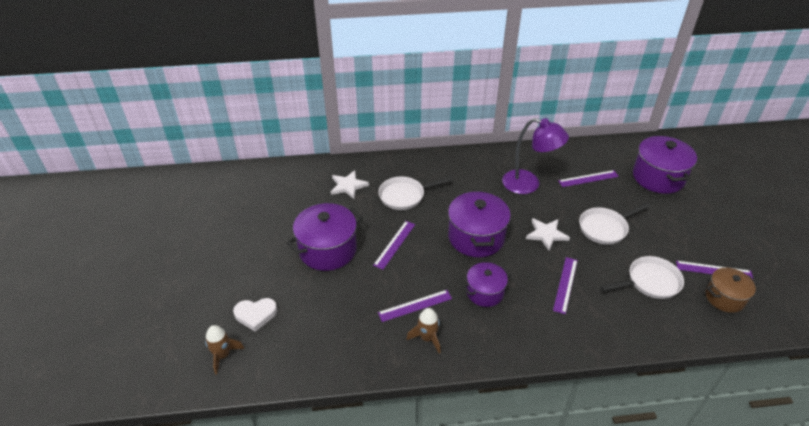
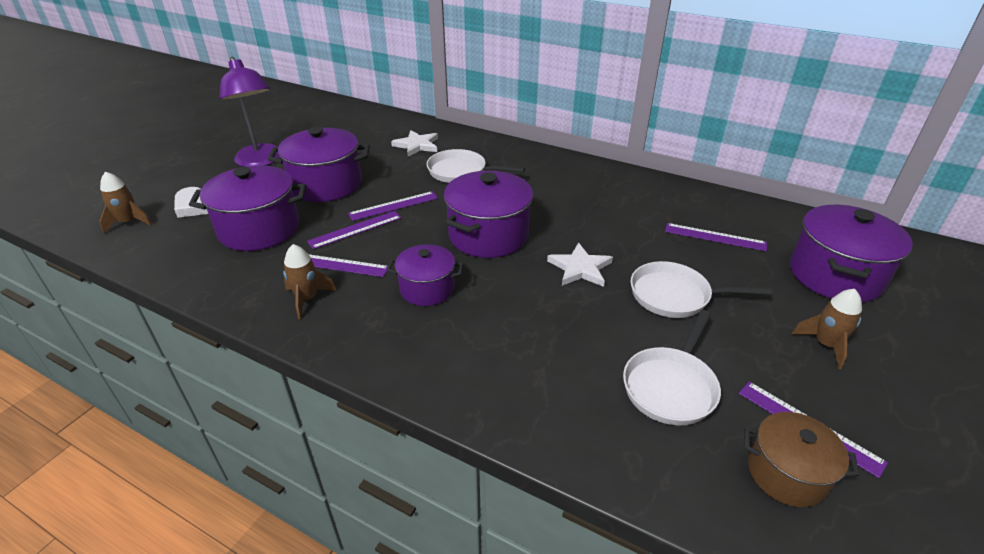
camera: 35 degrees right, 5 degrees down
purple lamp [502,118,569,194] -> purple lamp moved to [220,57,280,167]
purple ruler [553,257,578,314] -> purple ruler moved to [307,211,401,249]
white pan [601,256,684,299] -> white pan turned 105 degrees clockwise [623,310,721,426]
none -> purple pot [189,165,306,251]
none -> brown rocket [792,289,862,369]

